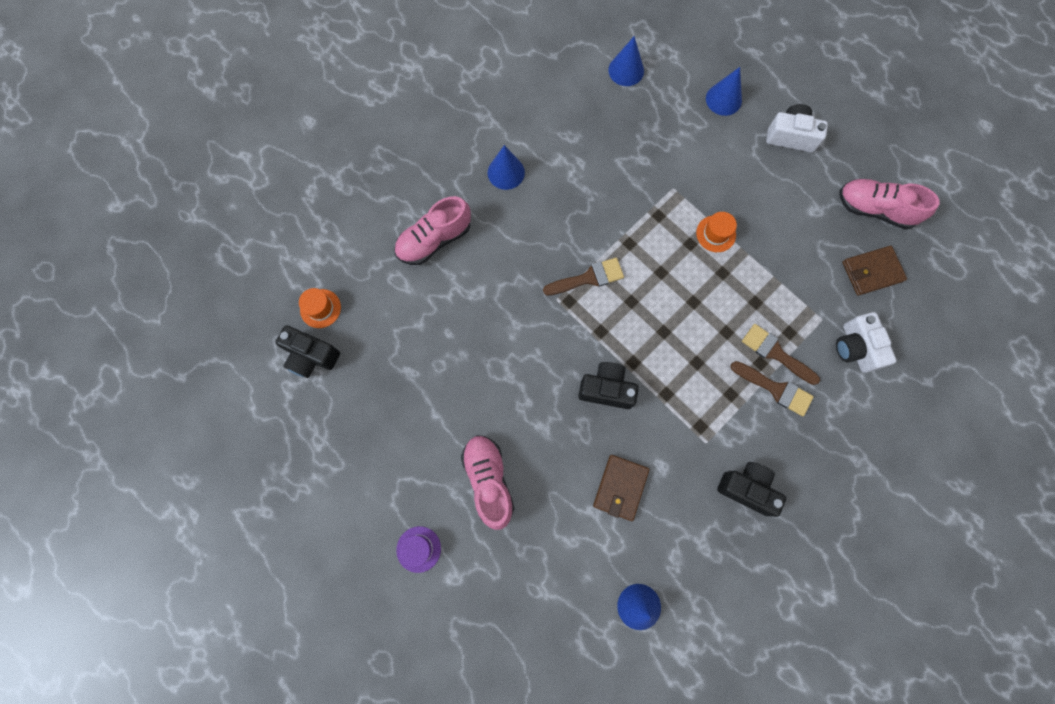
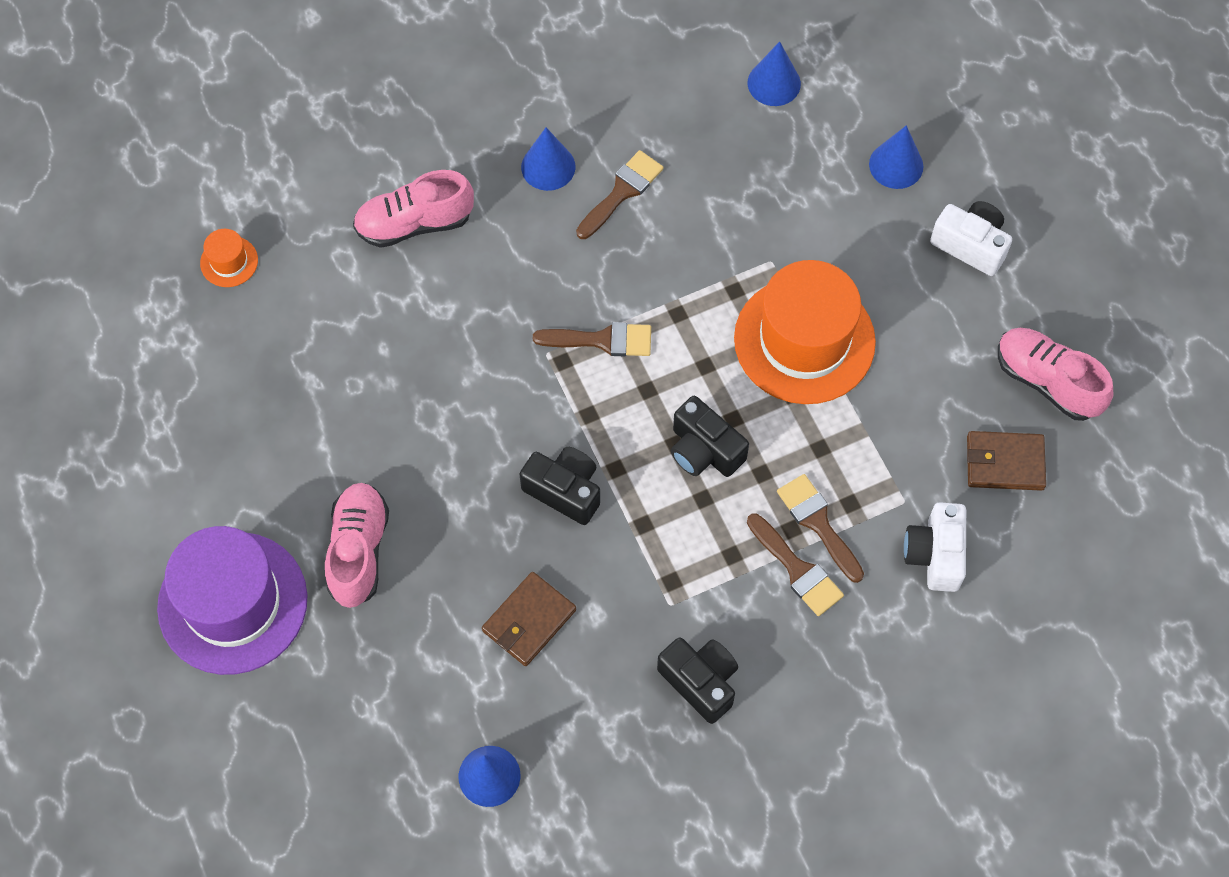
camera: 20 degrees right, 10 degrees down
black camera [276,326,340,378] -> black camera moved to [671,396,749,477]
purple hat [396,526,441,573] -> purple hat [157,526,308,675], size x2.40
orange hat [696,212,737,252] -> orange hat [734,260,876,404], size x2.40
none -> brown brush [576,150,664,239]

